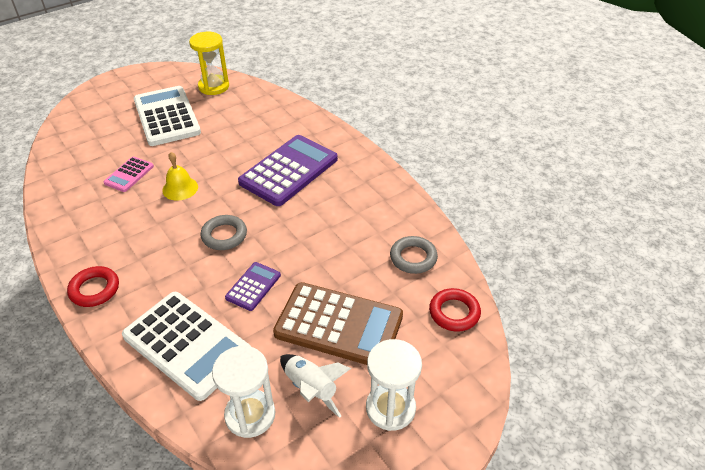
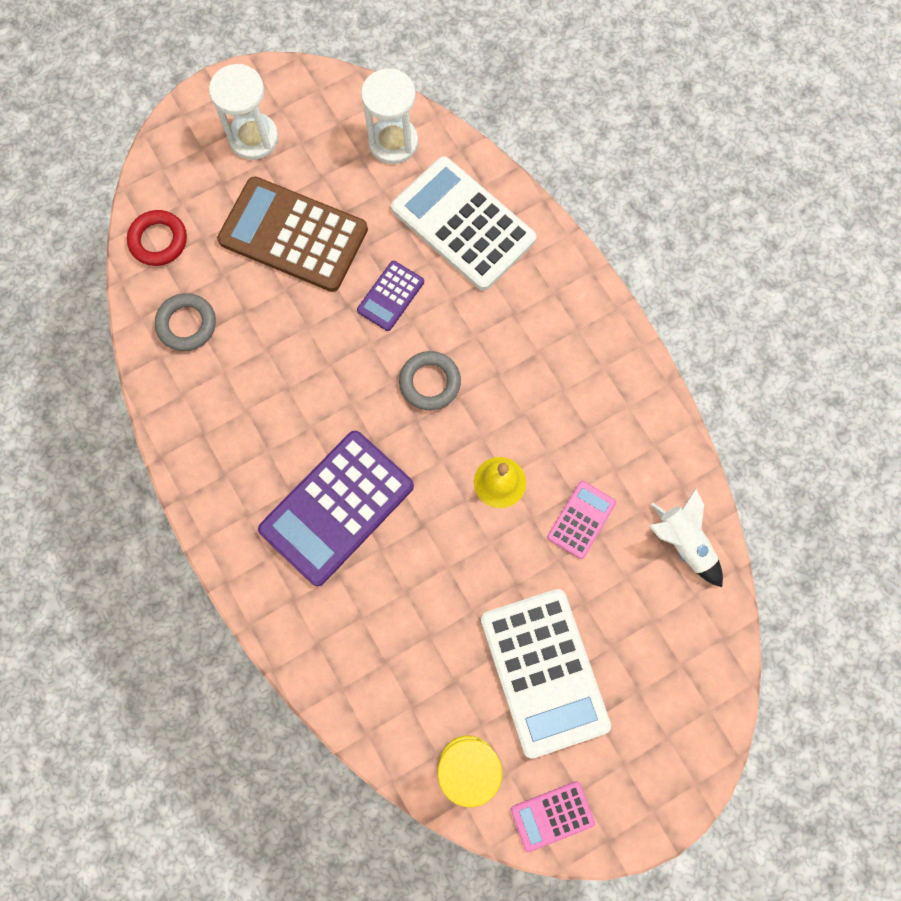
camera: 175 degrees left, 30 degrees up
red ring [67,266,119,307] -> none
white rocket [280,354,351,418] -> white rocket moved to [648,488,723,587]
none -> pink calculator [511,781,595,852]

